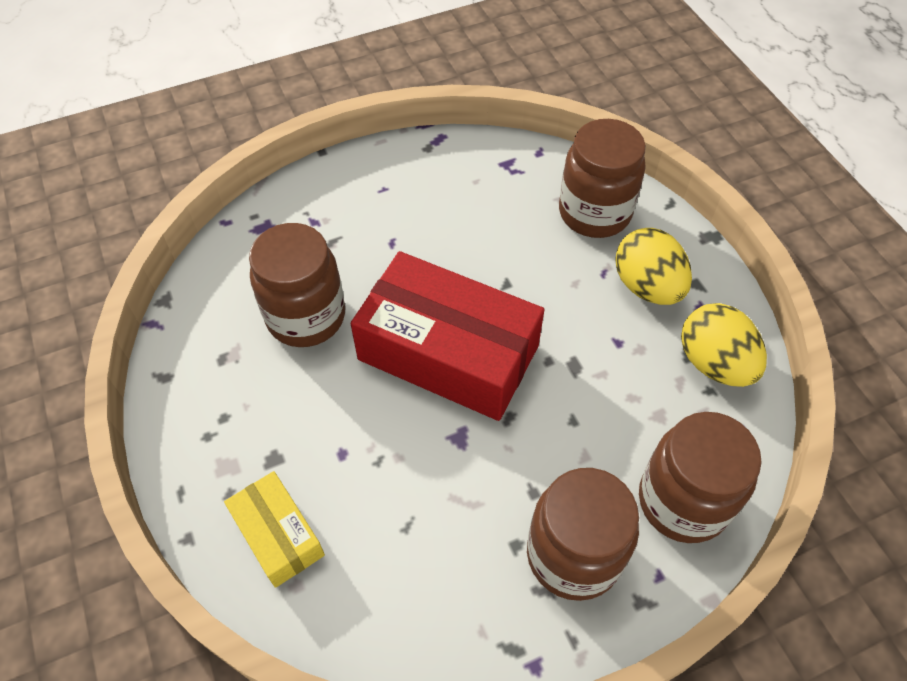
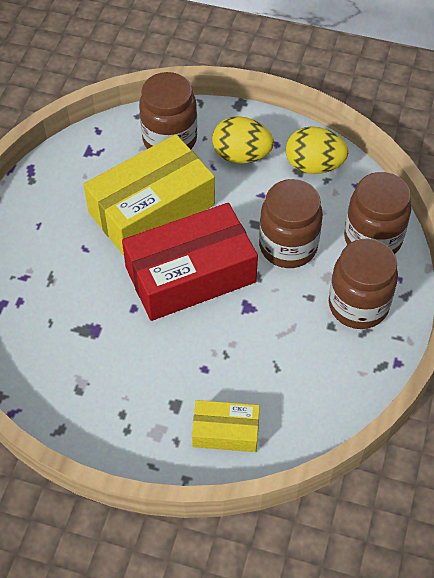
camera: 50 degrees left, 0 degrees up
brown jar [249,223,345,347] -> brown jar moved to [259,179,323,268]
none -> yellow box [84,134,215,256]

